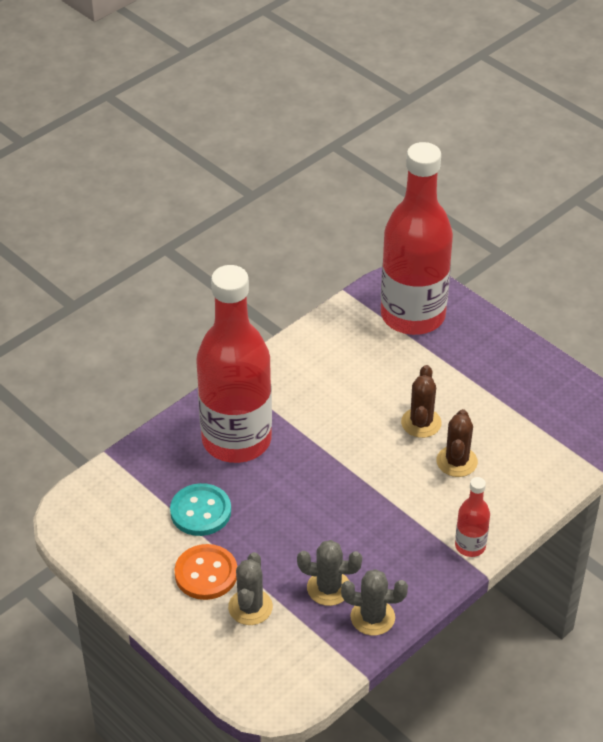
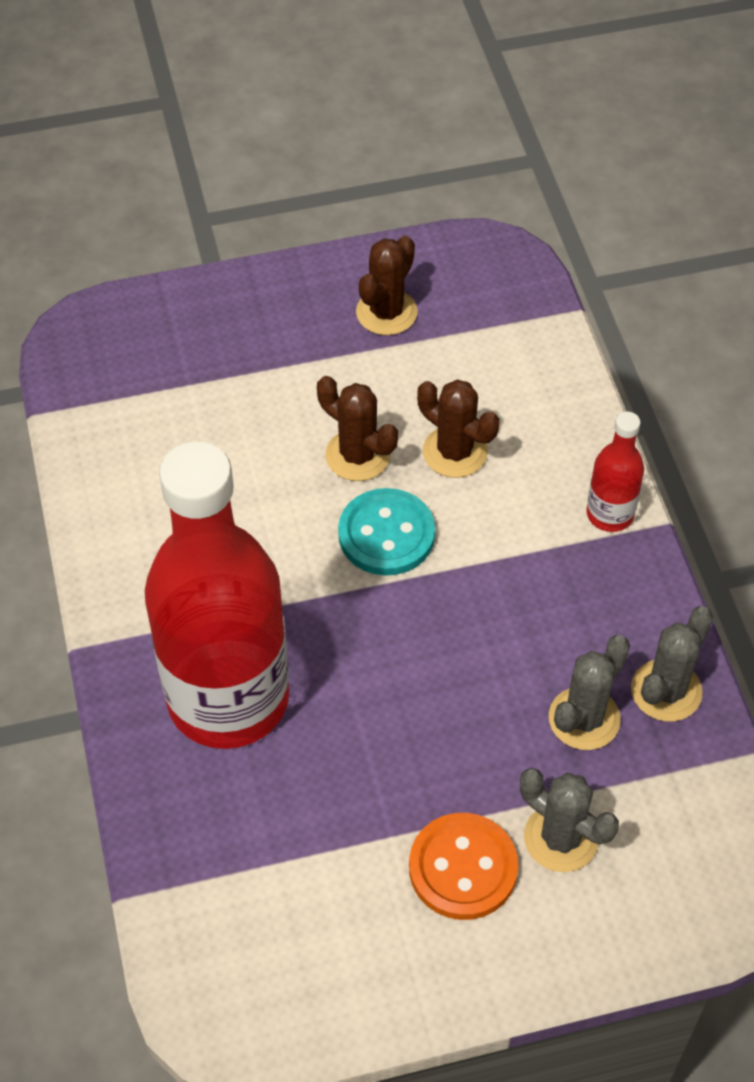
camera: 60 degrees left, 10 degrees up
turquoise button [170,483,231,536] -> turquoise button moved to [338,488,435,575]
red bottle [381,142,453,335] -> none
none -> brown cactus [356,236,418,335]

